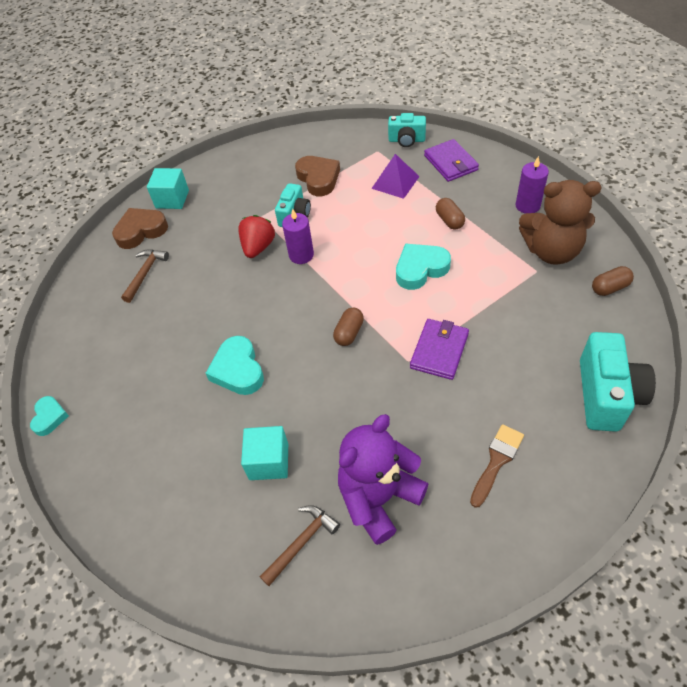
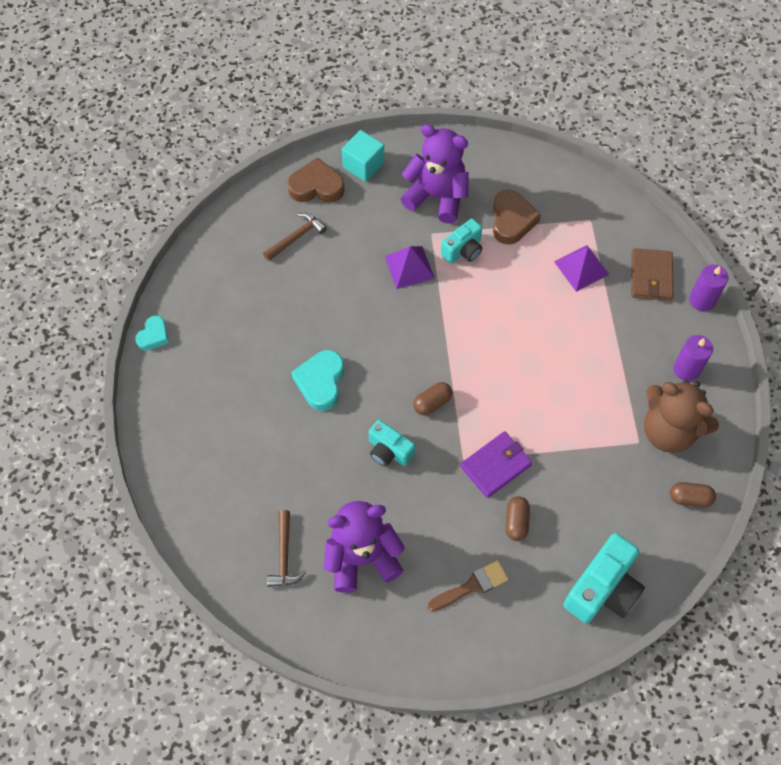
camera: 25 degrees right, 10 degrees up
red strawberry [238,215,275,258] -> purple pyramid [385,246,435,289]
turquoise cube [241,426,288,480] -> none
brown hammer [260,505,340,586] -> brown hammer turned 105 degrees clockwise [267,510,306,587]
purple candle [282,209,314,264] -> purple candle moved to [689,264,728,312]
turquoise camera [388,113,426,147] -> turquoise camera moved to [369,420,415,467]
turquoise heart [396,243,451,290] -> none
purple wallet [424,139,479,182] -> brown wallet [631,248,673,301]
brown capsule [436,198,465,230] -> brown capsule moved to [506,496,530,541]
none -> purple teddy bear [401,124,469,224]

